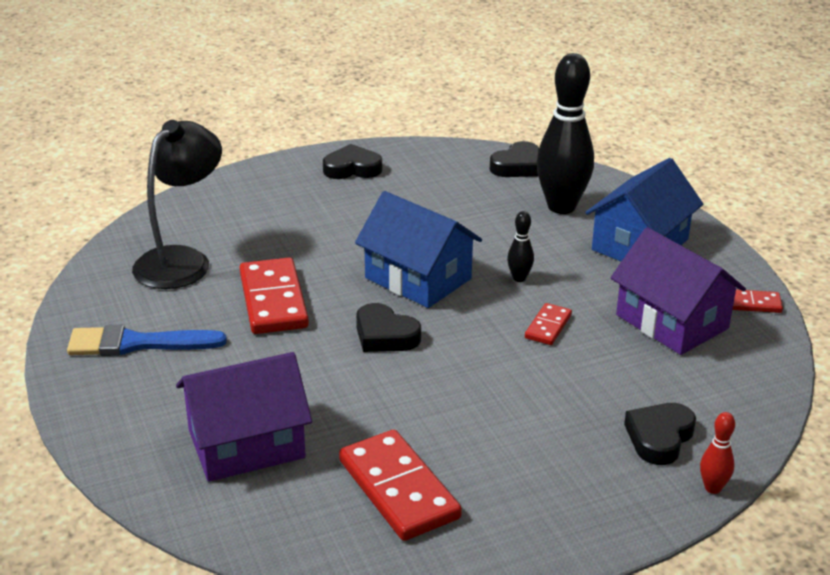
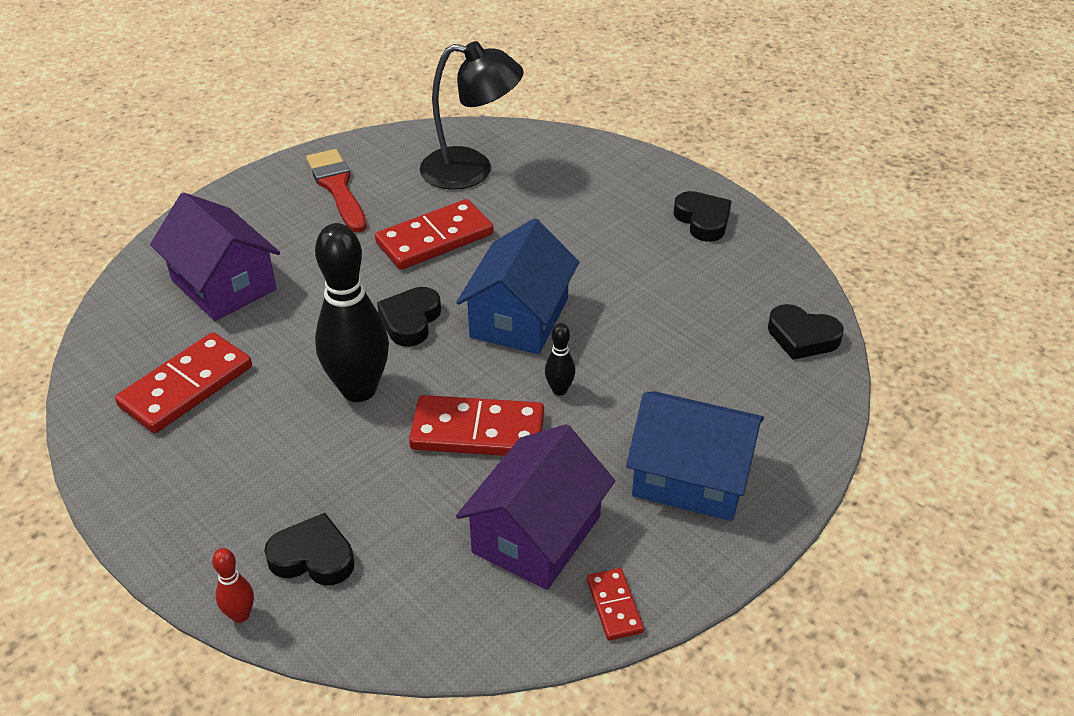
camera: 70 degrees right, 10 degrees up
blue brush [67,325,227,356] -> red brush [306,149,366,233]
red domino [525,303,572,345] -> red domino [409,395,544,456], size x1.94
black bowling pin [537,53,594,214] -> black bowling pin moved to [315,223,389,402]

